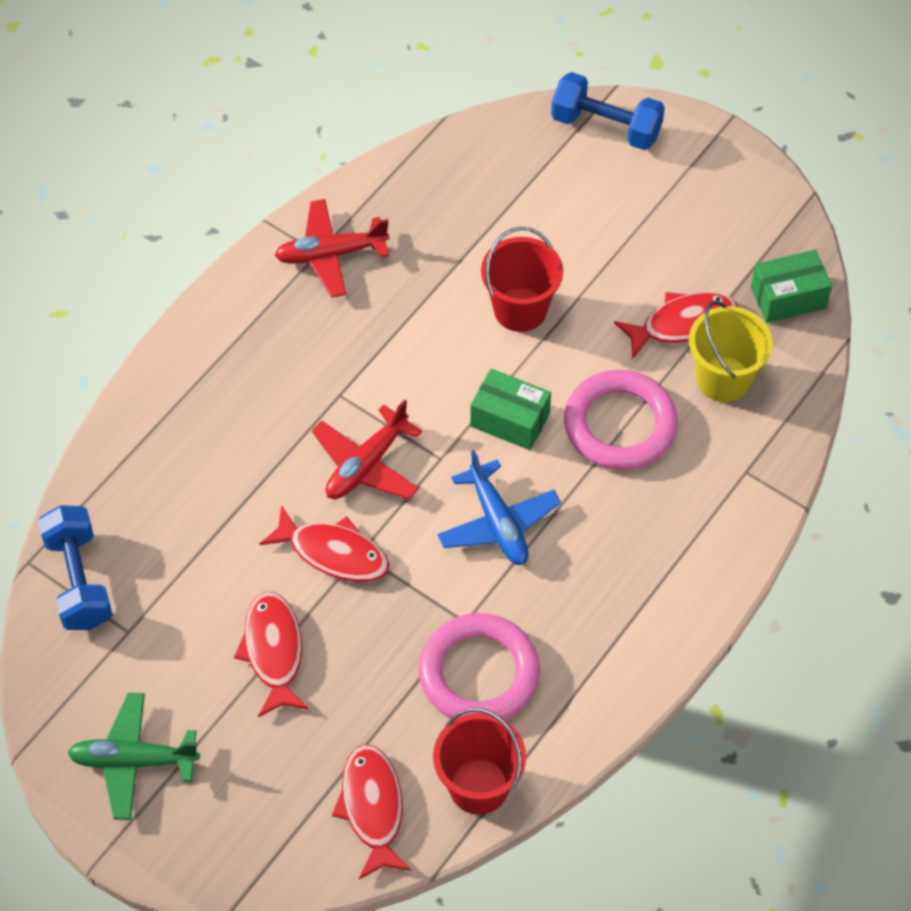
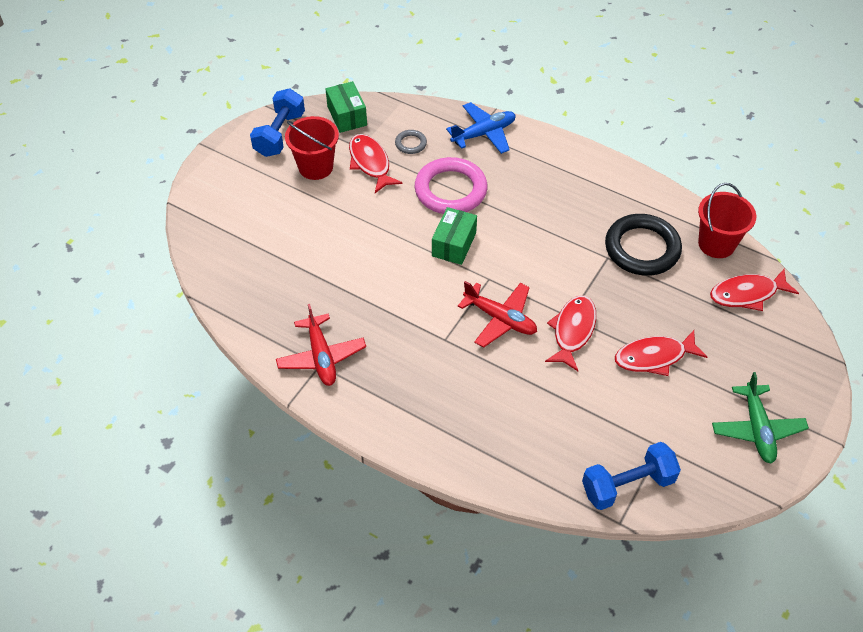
camera: 95 degrees left, 5 degrees down
pink ring [418,613,540,720] -> black ring [605,214,682,276]
blue plane [437,450,561,565] -> blue plane moved to [446,102,516,154]
red bucket [481,227,563,332] -> red bucket moved to [285,116,339,180]
blue dumbbell [551,72,665,150] -> blue dumbbell moved to [250,88,305,157]
yellow bucket [689,301,773,402] -> grey ring [395,130,427,154]

